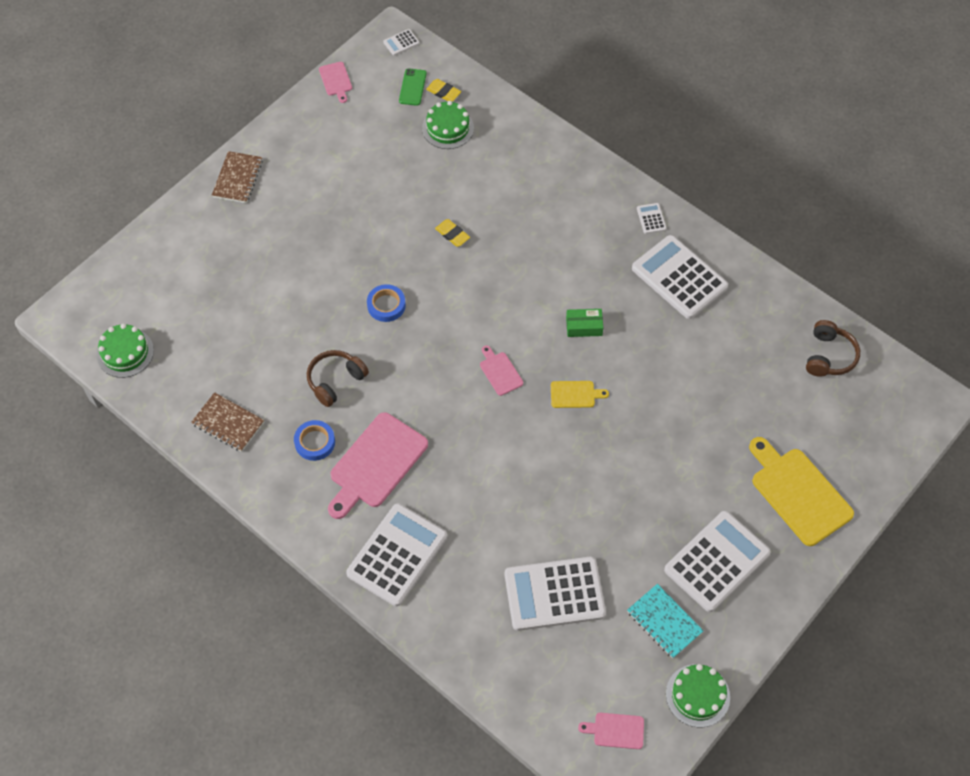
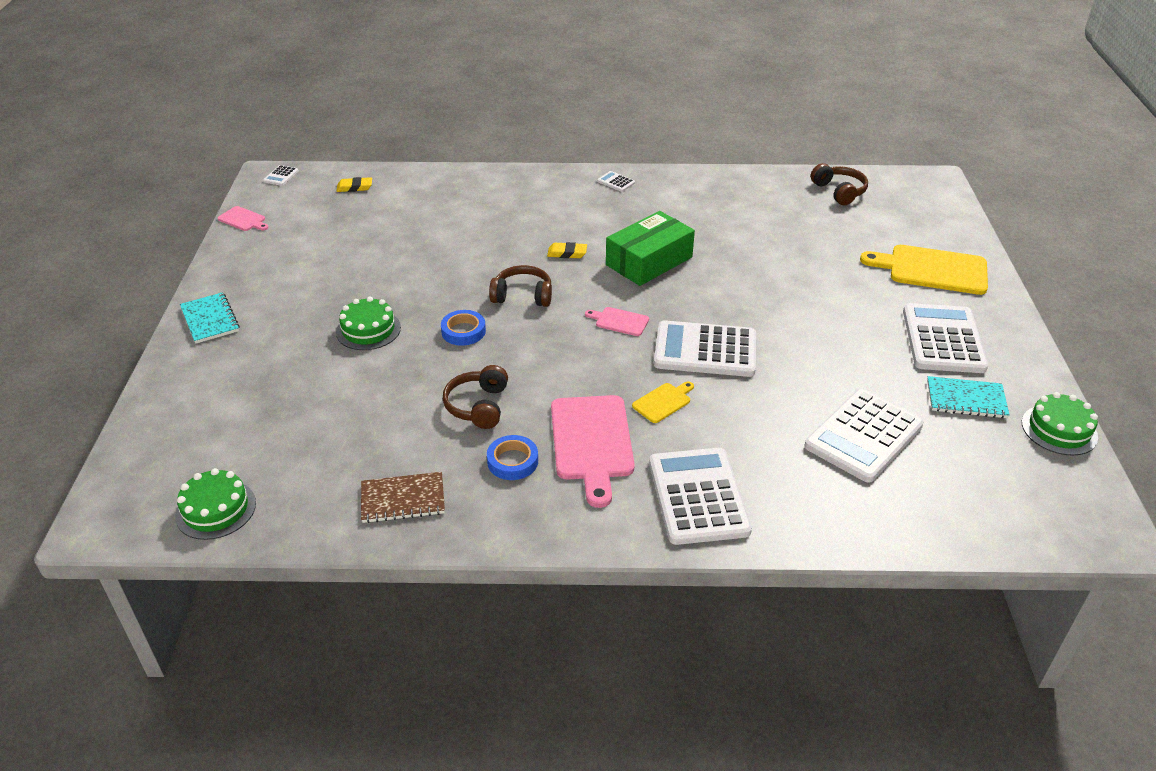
camera: 40 degrees left, 20 degrees down
brown notebook [212,151,263,203] -> turquoise notebook [180,292,240,344]
green phone [399,68,426,106] -> none
green cake [422,101,474,149] -> green cake moved to [336,297,401,350]
yellow eraser [435,219,470,247] -> yellow eraser moved to [547,242,587,258]
yellow cutting board [551,381,609,408] -> yellow cutting board moved to [632,381,694,423]
green box [566,309,603,337] -> green box [606,211,695,286], size x2.05
pink cutting board [578,713,644,749] -> none
white calculator [632,235,728,319] -> white calculator moved to [654,320,756,377]
none -> brown headphones [489,265,552,307]

